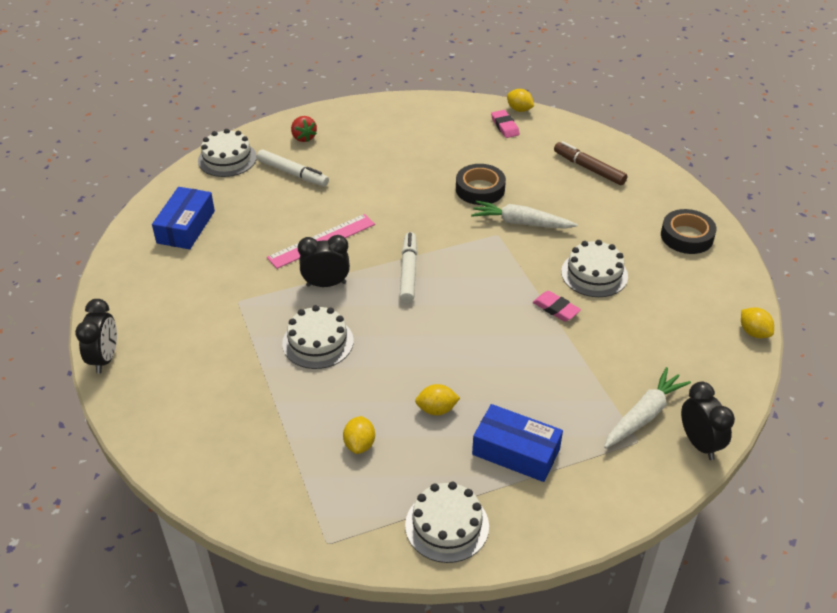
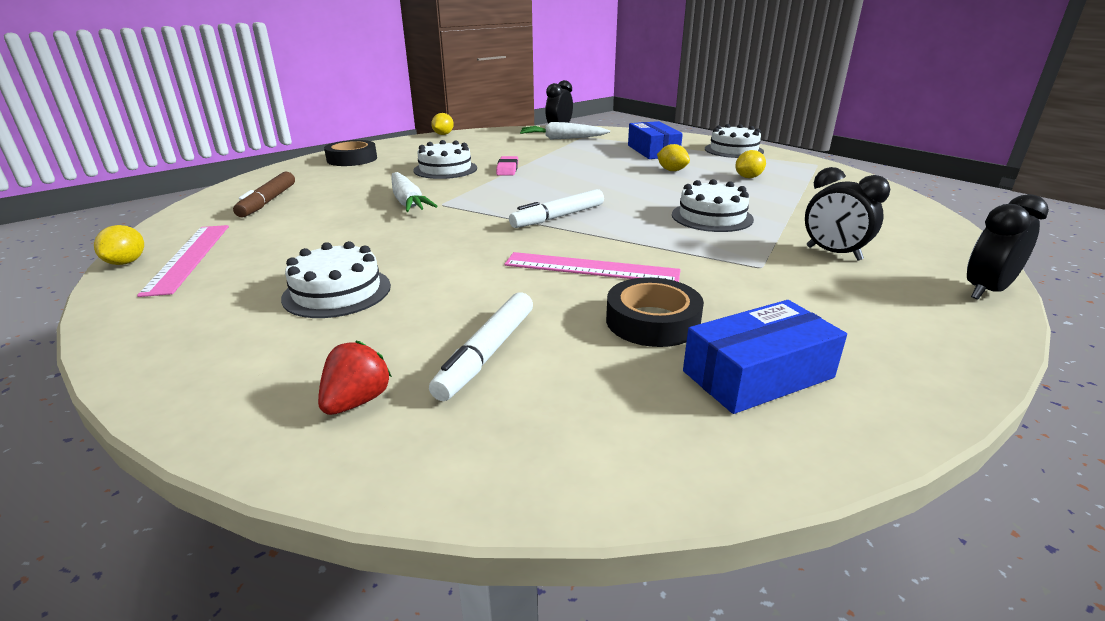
camera: 130 degrees left, 15 degrees down
white cake [198,129,257,177] -> white cake moved to [281,241,391,318]
white marker [257,150,329,187] -> white marker turned 150 degrees counterclockwise [429,292,533,401]
black clock [298,235,350,287] -> black clock moved to [805,167,890,261]
black tape [456,164,506,205] -> black tape moved to [606,277,704,347]
pink eraser [491,110,520,138] -> pink ruler [137,225,229,297]

